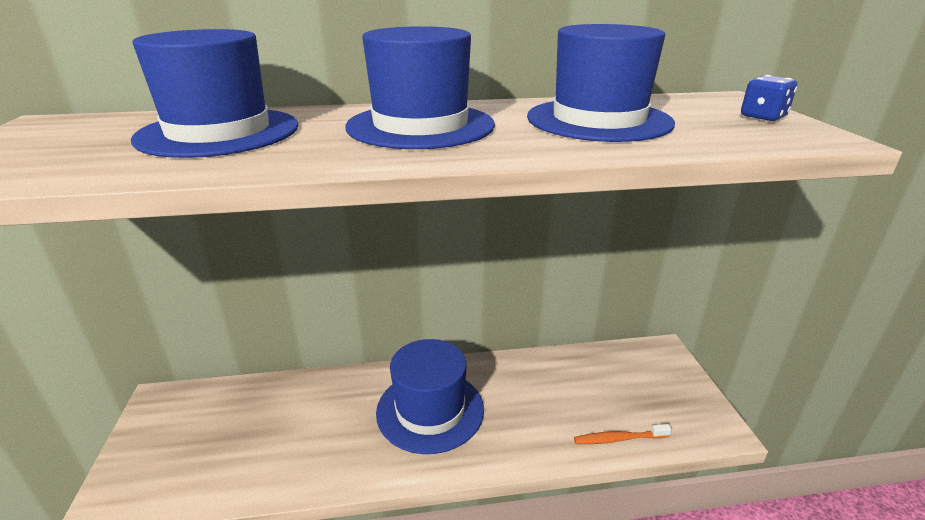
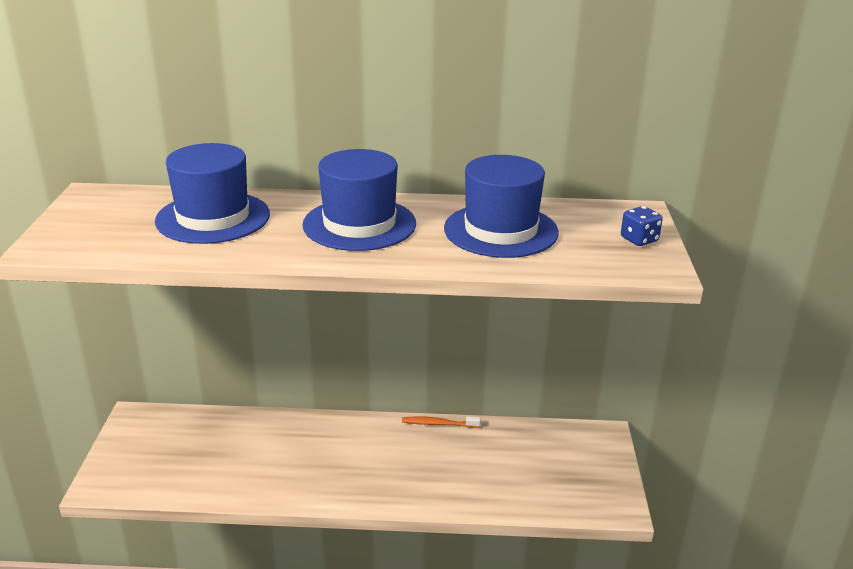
camera: 10 degrees right, 0 degrees up
blue hat [376,339,484,454] -> none
orange toothbrush [574,424,672,444] -> orange toothbrush moved to [402,416,480,428]

